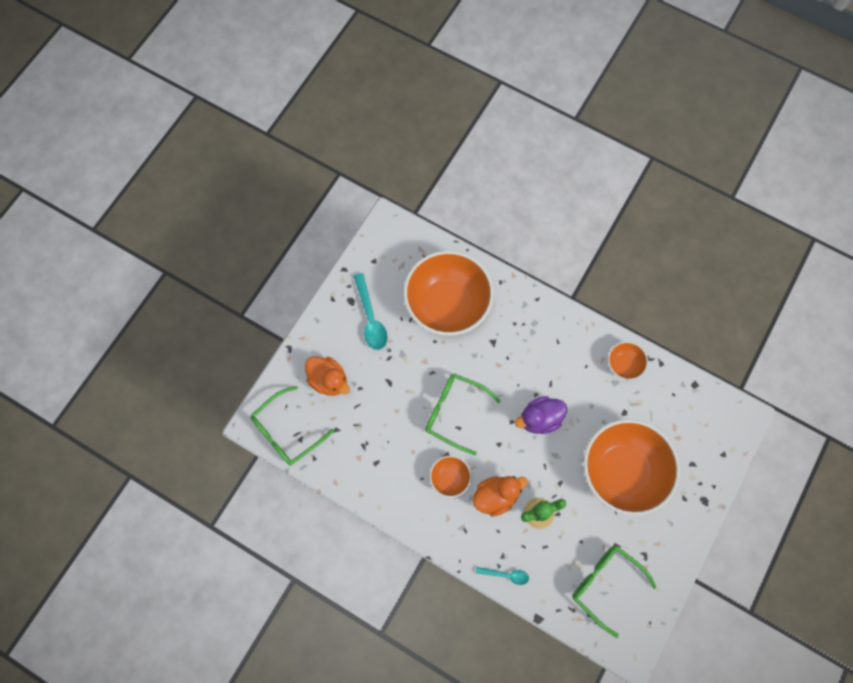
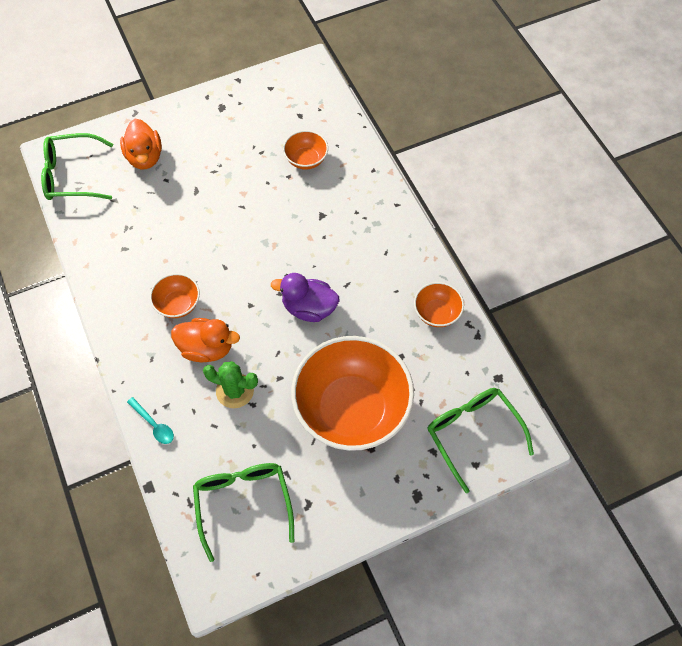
camera: 35 degrees right, 10 degrees down
turquoise spoon [354,273,388,350] -> none
orange bowl [404,251,494,336] -> orange bowl [283,130,328,170], size x0.44
green glasses [425,374,501,455] -> green glasses moved to [428,388,534,493]

